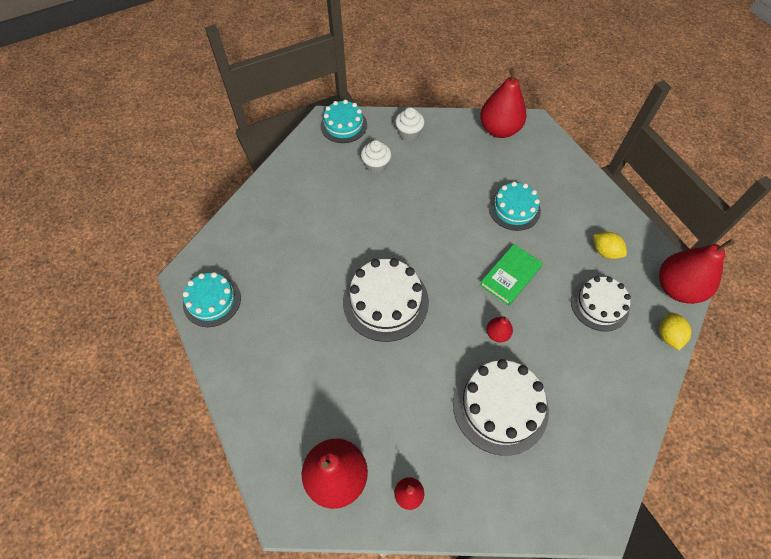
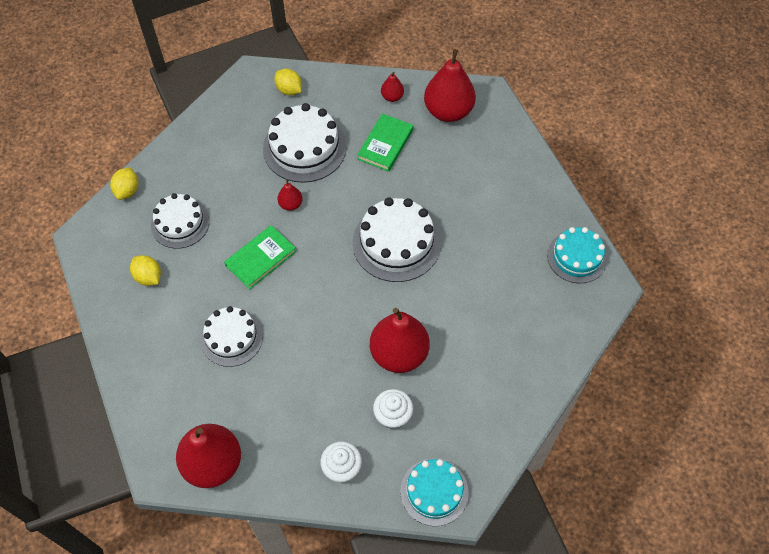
camera: 175 degrees left, 0 degrees up
turquoise cake [489,182,541,231] -> white cake [200,306,263,367]
red pear [659,239,735,304] -> red pear moved to [370,308,429,373]
none -> yellow lemon [274,69,302,95]
none -> green book [357,113,413,172]

